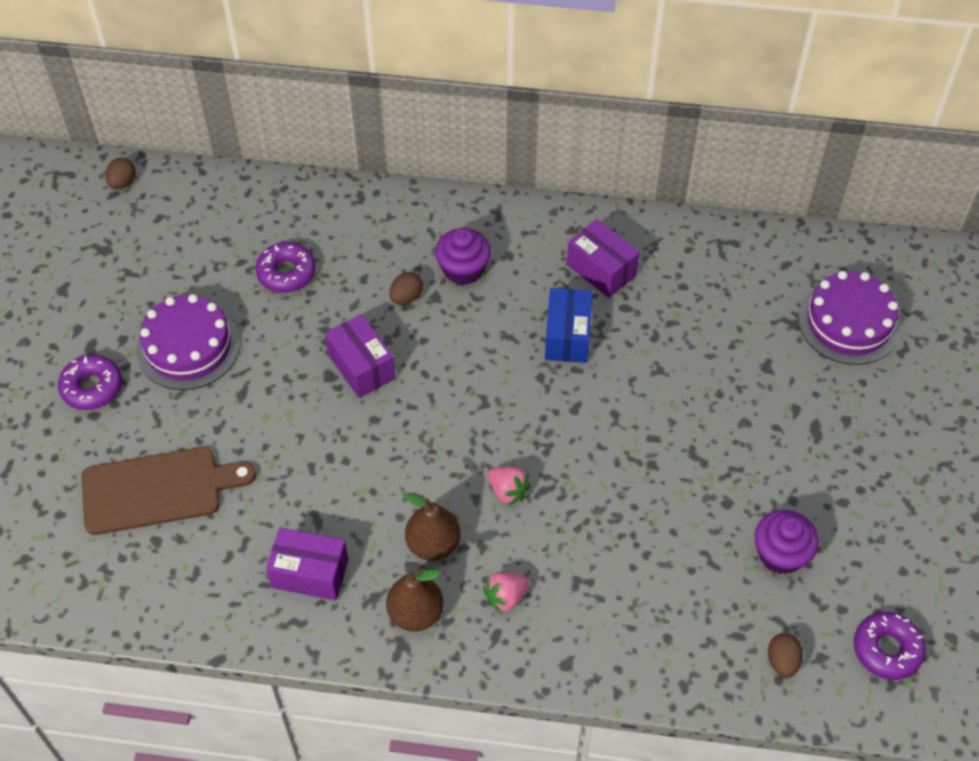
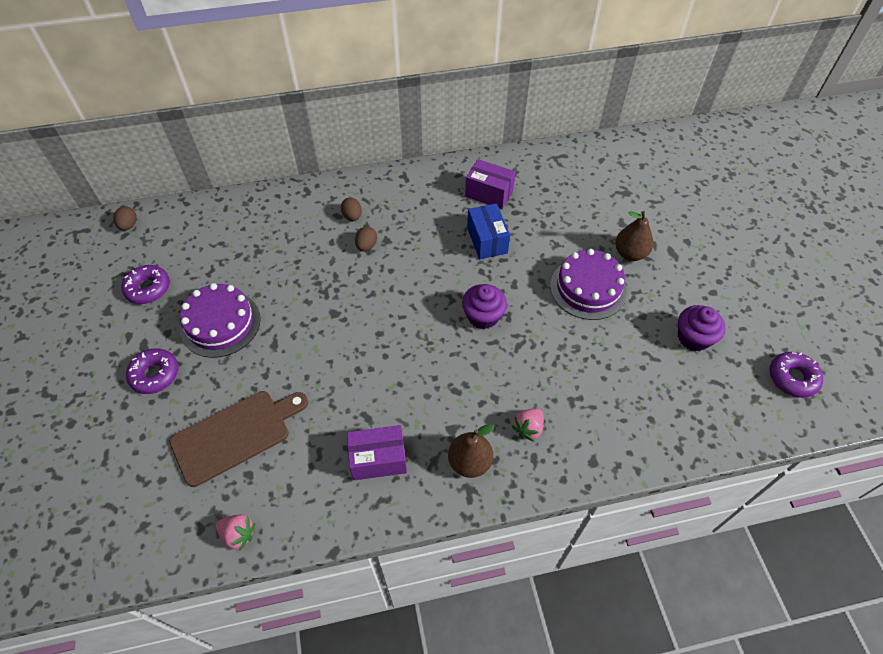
camera: 20 degrees left, 0 degrees up
purple donut [255,242,316,293] -> purple donut moved to [122,265,170,304]
purple box [325,314,396,398] -> none
brown pear [404,493,461,561] -> brown pear moved to [615,211,653,261]
purple cupcake [435,228,491,285] -> purple cupcake moved to [462,284,507,329]
pink strawberry [488,467,531,506] -> pink strawberry moved to [216,514,255,551]
brown egg [768,633,803,678] -> brown egg moved to [341,198,362,221]
purple cake [798,271,901,365] -> purple cake moved to [550,249,627,320]

